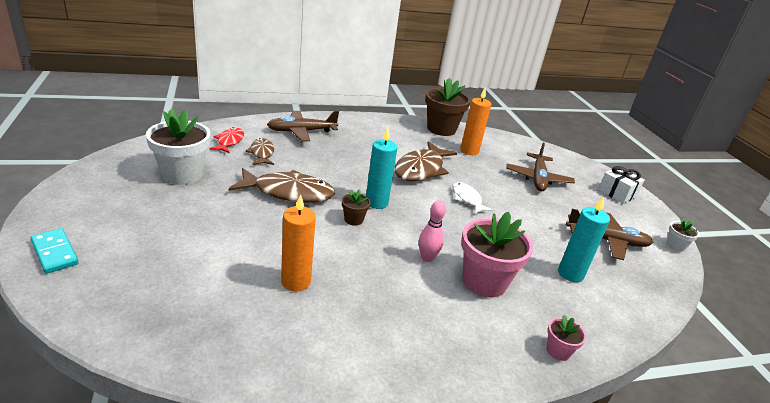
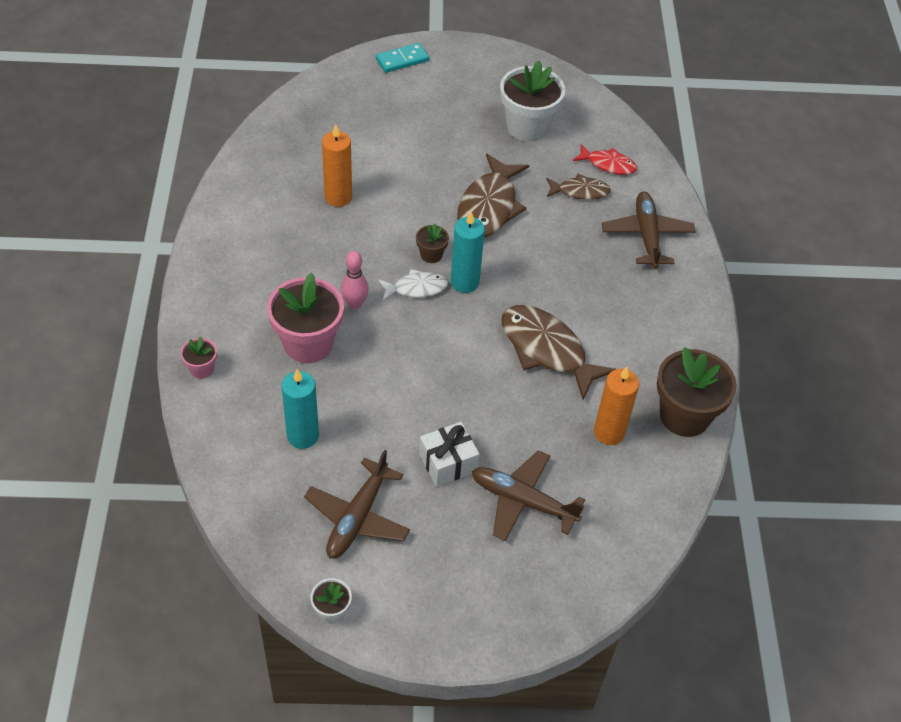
camera: 105 degrees right, 20 degrees up
white fish [453,182,493,214] -> white fish moved to [378,269,448,301]
white gift [598,166,645,204] -> white gift moved to [419,422,480,487]

